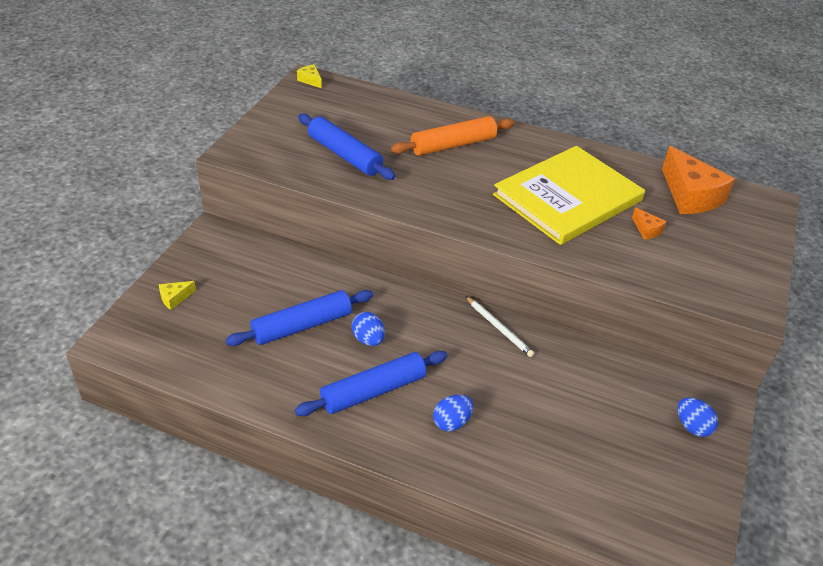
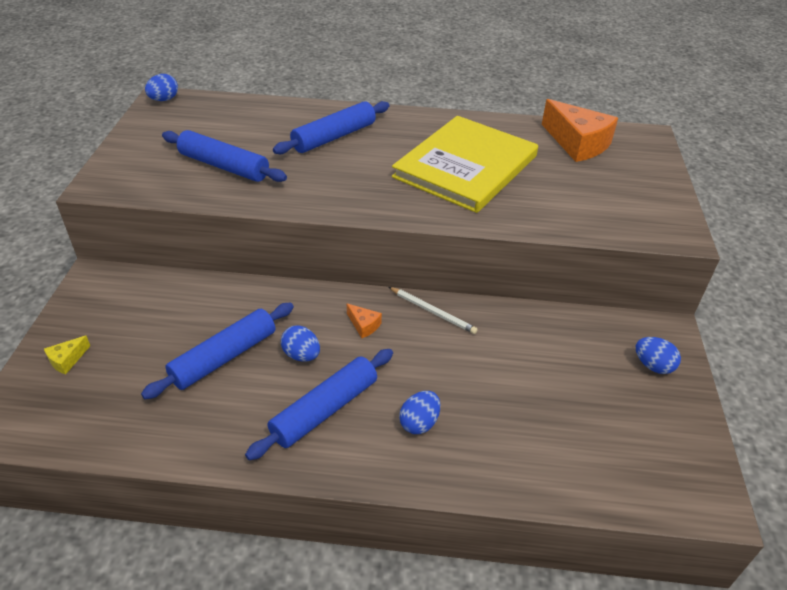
camera: 15 degrees left, 0 degrees up
yellow cheese [297,64,322,88] -> blue egg [145,74,178,101]
orange rolling pin [391,116,514,156] -> blue rolling pin [273,101,389,154]
orange cheese [632,207,667,240] -> orange cheese moved to [347,304,382,338]

